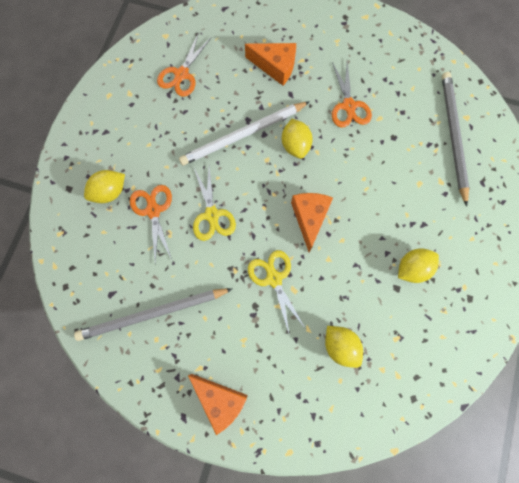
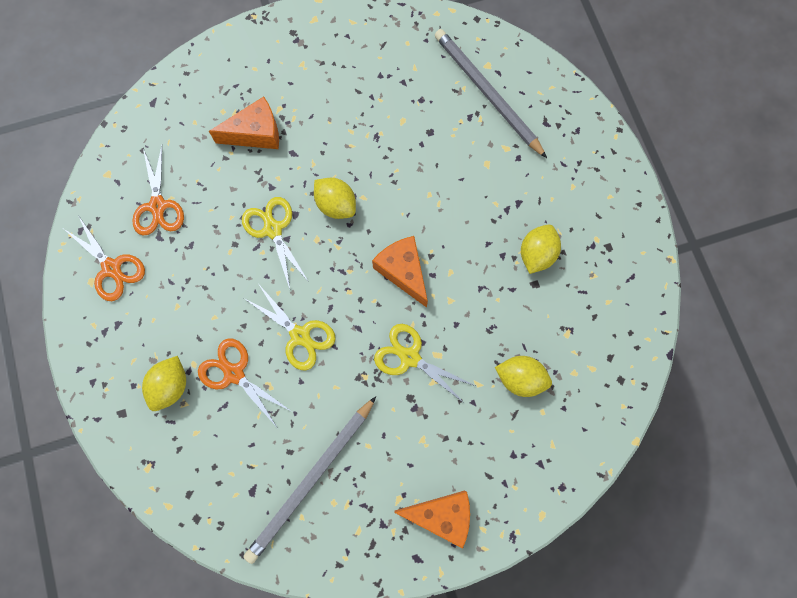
camera: 35 degrees left, 0 degrees up
white pencil [179,101,310,165] -> yellow scissors [242,197,309,289]
orange scissors [332,62,372,128] -> orange scissors moved to [64,215,145,301]

